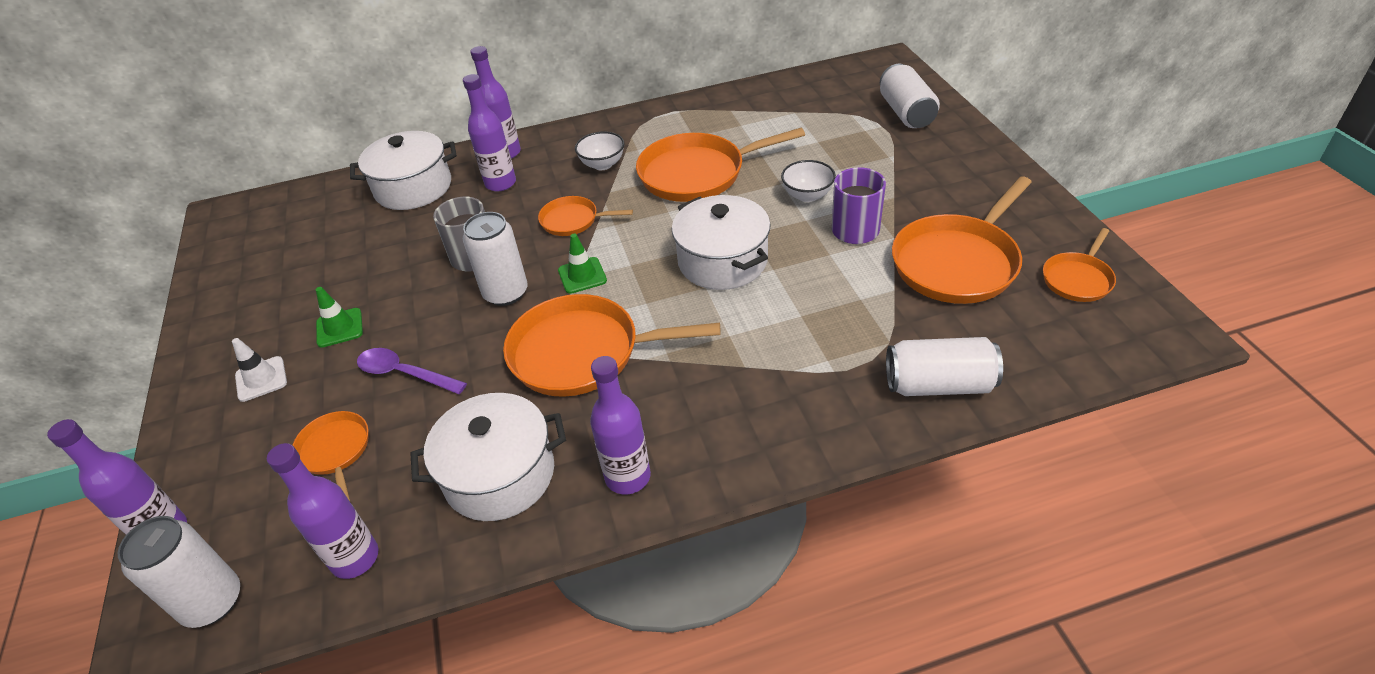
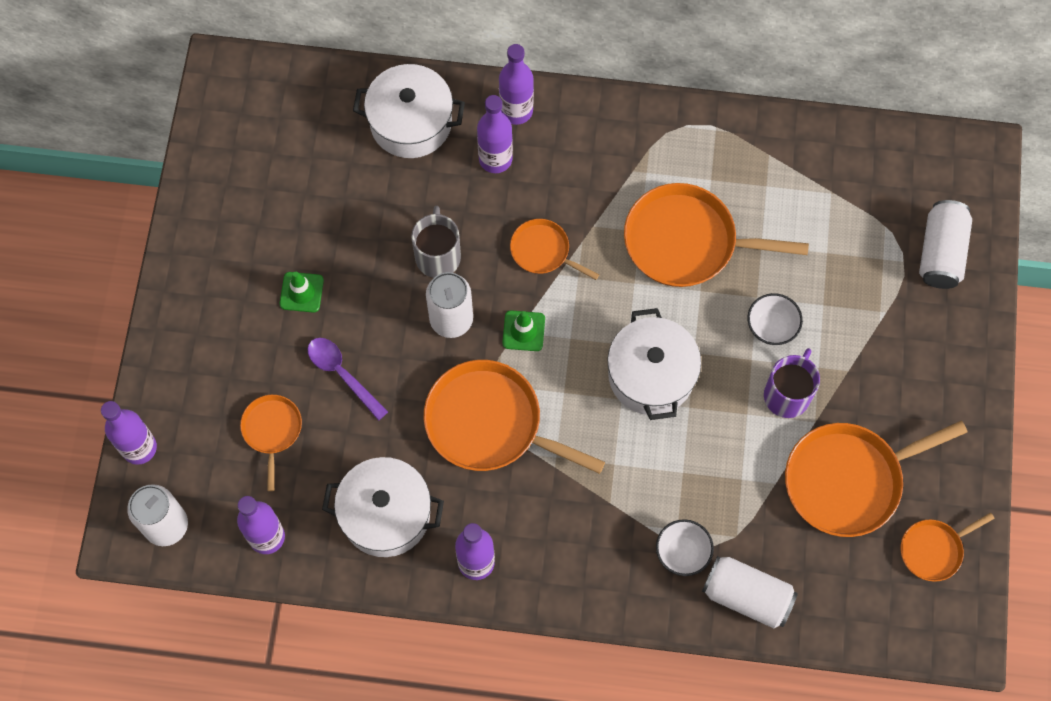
camera: 20 degrees right, 25 degrees up
white traffic cone [232,338,287,402] -> none
white bowl [575,132,624,170] -> white bowl moved to [656,519,714,576]

